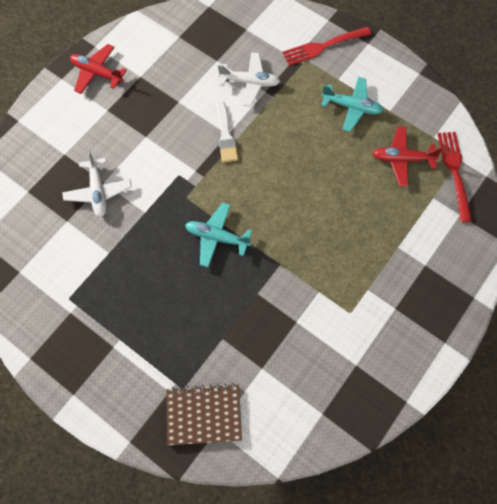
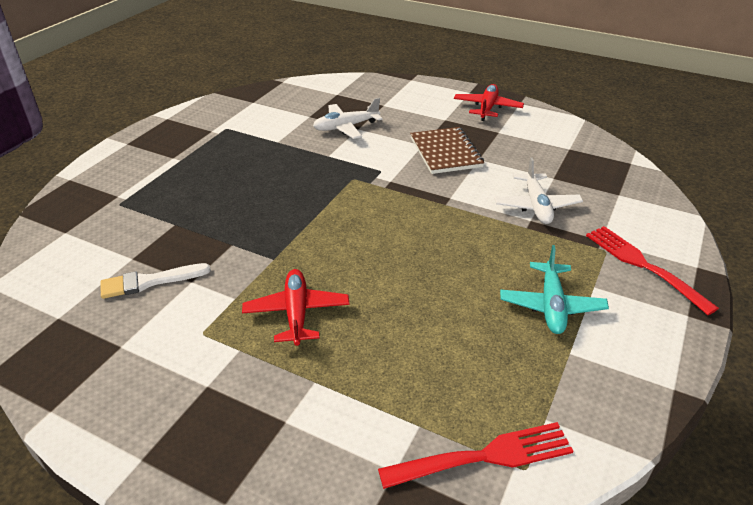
camera: 80 degrees right, 30 degrees down
brown notebook [166,383,242,445] -> brown notebook moved to [410,127,484,174]
turquoise plane [185,203,252,267] -> none
white brush [217,101,238,163] -> white brush moved to [101,263,211,299]
red plane [372,126,443,186] -> red plane moved to [242,269,350,346]

